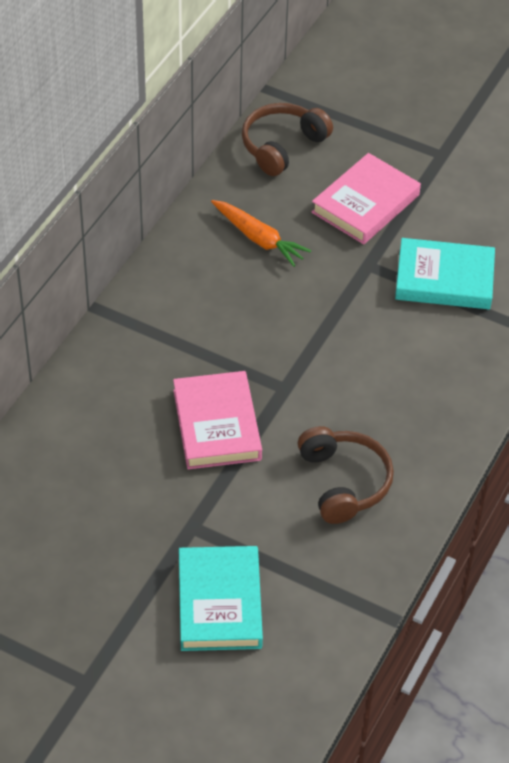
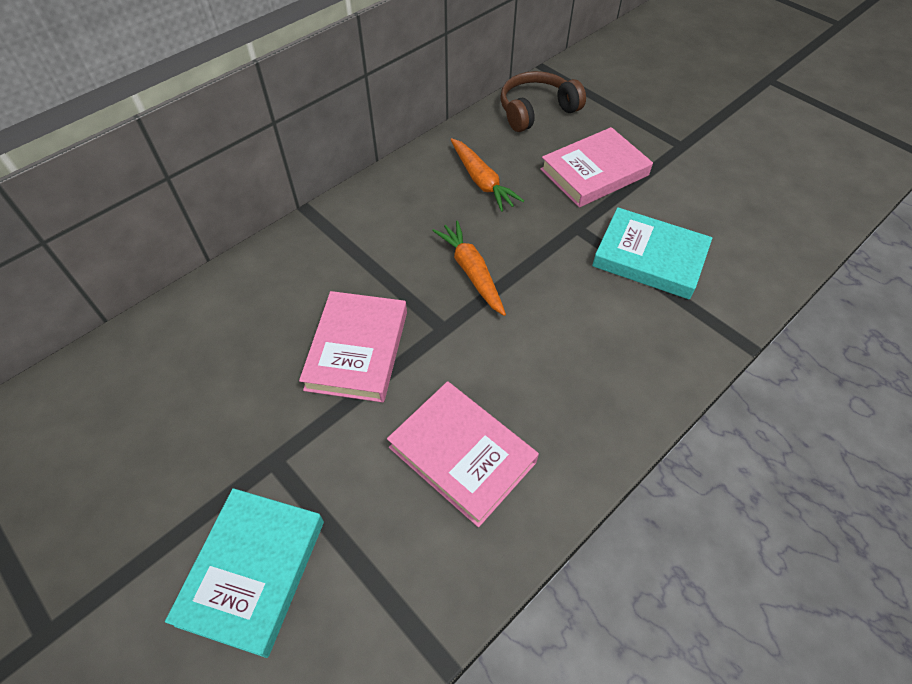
camera: 20 degrees right, 5 degrees up
brown headphones [298,426,394,524] -> pink book [387,381,539,527]
none -> orange carrot [432,221,506,316]

